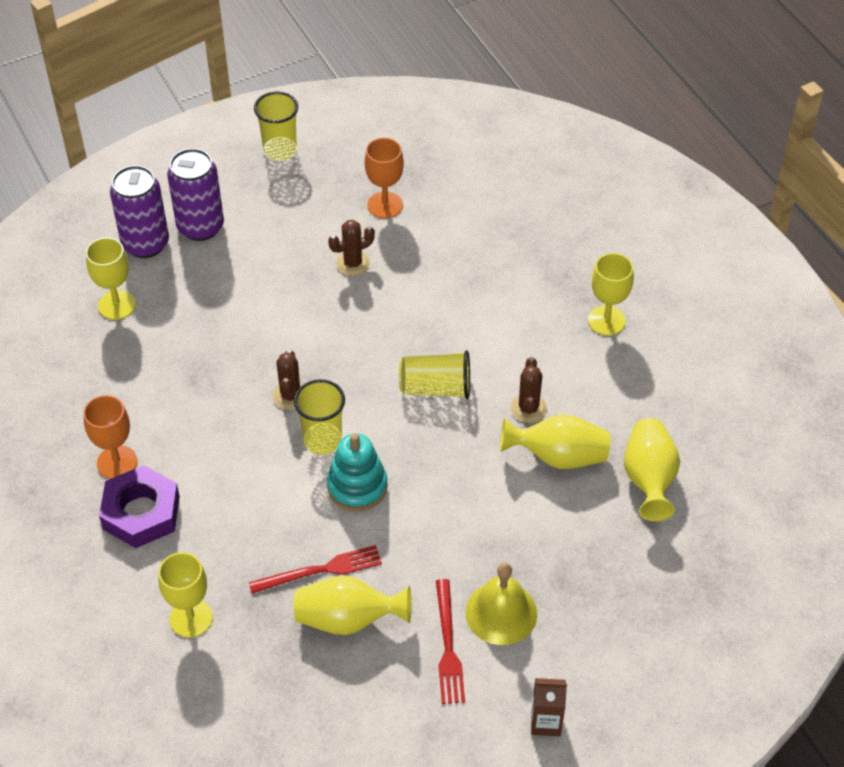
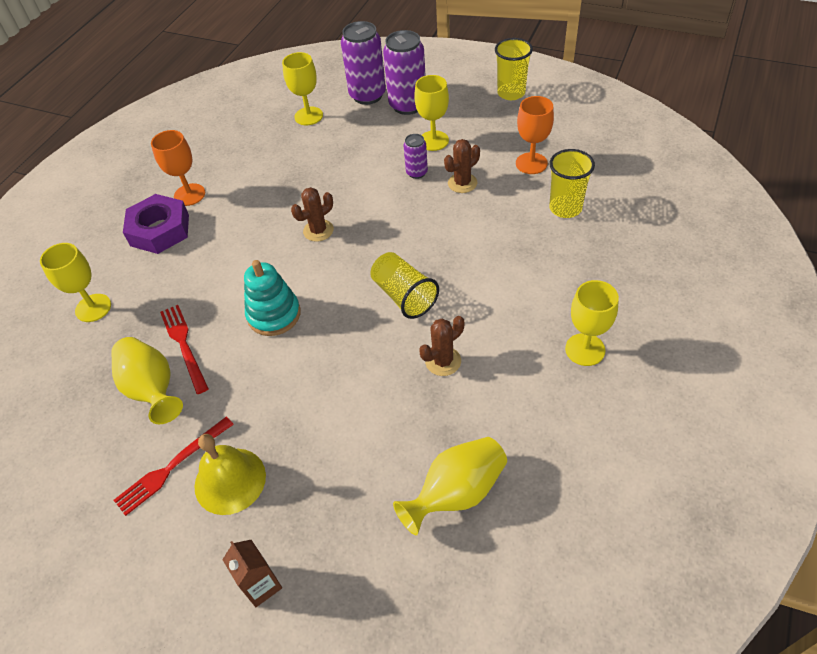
camera: 55 degrees right, 0 degrees up
red fork [249,545,382,594] -> red fork turned 150 degrees counterclockwise [160,305,209,394]
yellow cup [294,379,345,455] -> yellow cup moved to [549,149,595,218]
brown cactus [328,220,375,276] -> brown cactus turned 60 degrees counterclockwise [444,139,480,193]
yellow vase [500,414,610,469] -> none
brown carton [531,678,567,736] -> brown carton moved to [222,540,282,607]
none -> purple can [404,134,428,179]
none -> yellow goblet [414,75,449,151]

